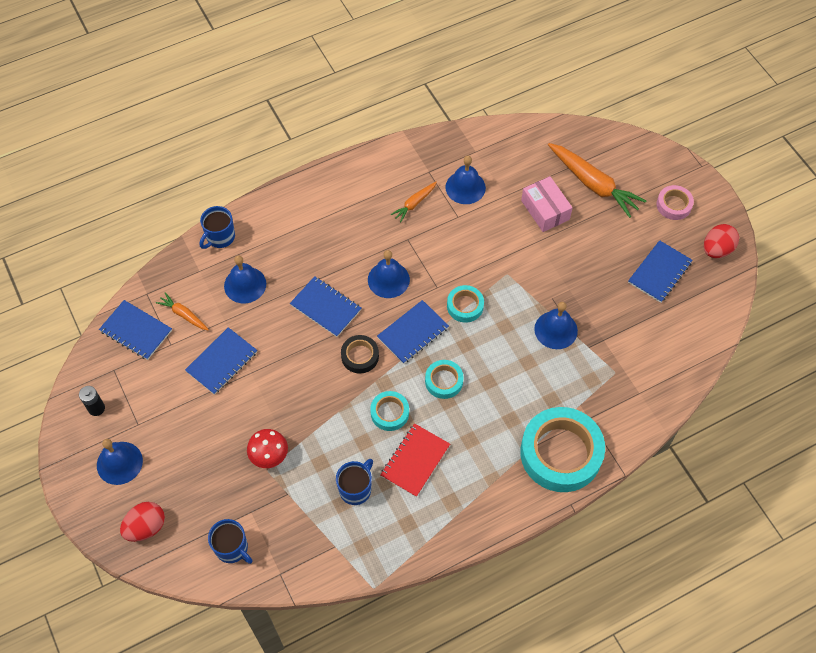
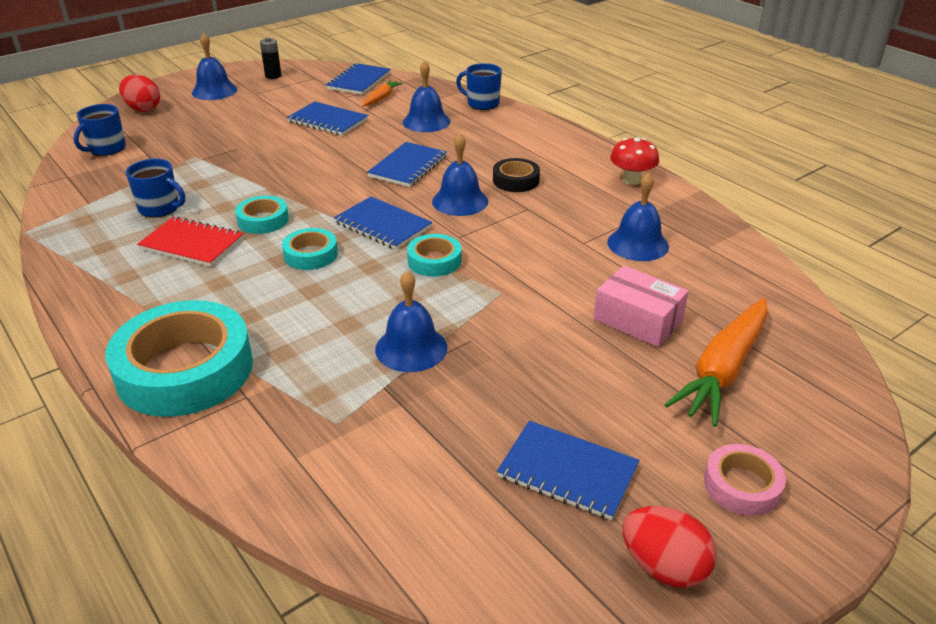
camera: 80 degrees right, 25 degrees down
red mushroom [247,429,288,468] -> red mushroom moved to [610,137,659,185]
black tape [341,335,379,374] -> black tape moved to [493,158,540,192]
orange carrot [391,182,437,222] -> none
pink box [521,176,573,232] -> pink box turned 75 degrees clockwise [594,265,689,347]

